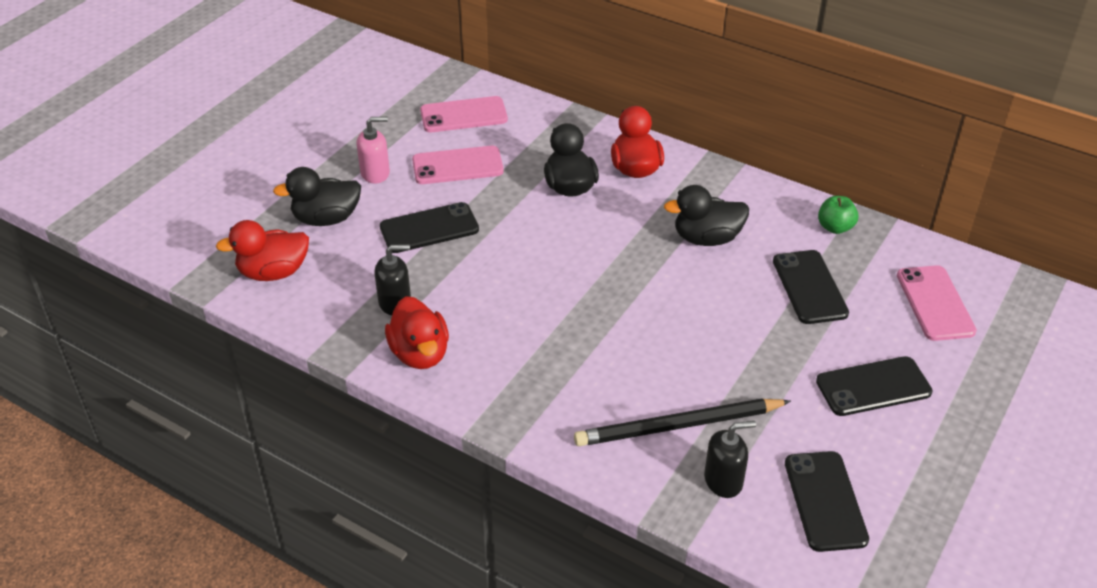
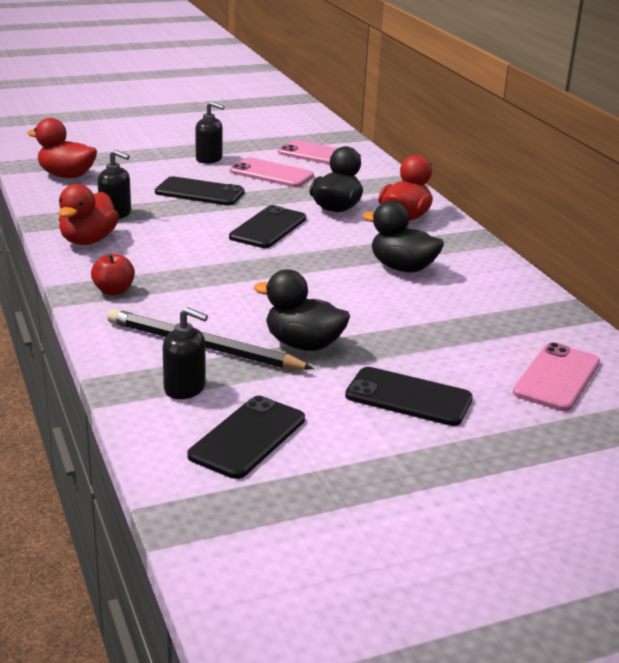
camera: 35 degrees right, 15 degrees down
black duck [273,167,361,226] -> black duck moved to [254,269,350,351]
pink soap dispenser [357,116,390,184] -> black soap dispenser [195,102,225,164]
black phone [773,250,849,324] -> black phone moved to [229,205,306,248]
green apple [818,196,858,234] -> none
none -> red apple [91,253,135,295]

